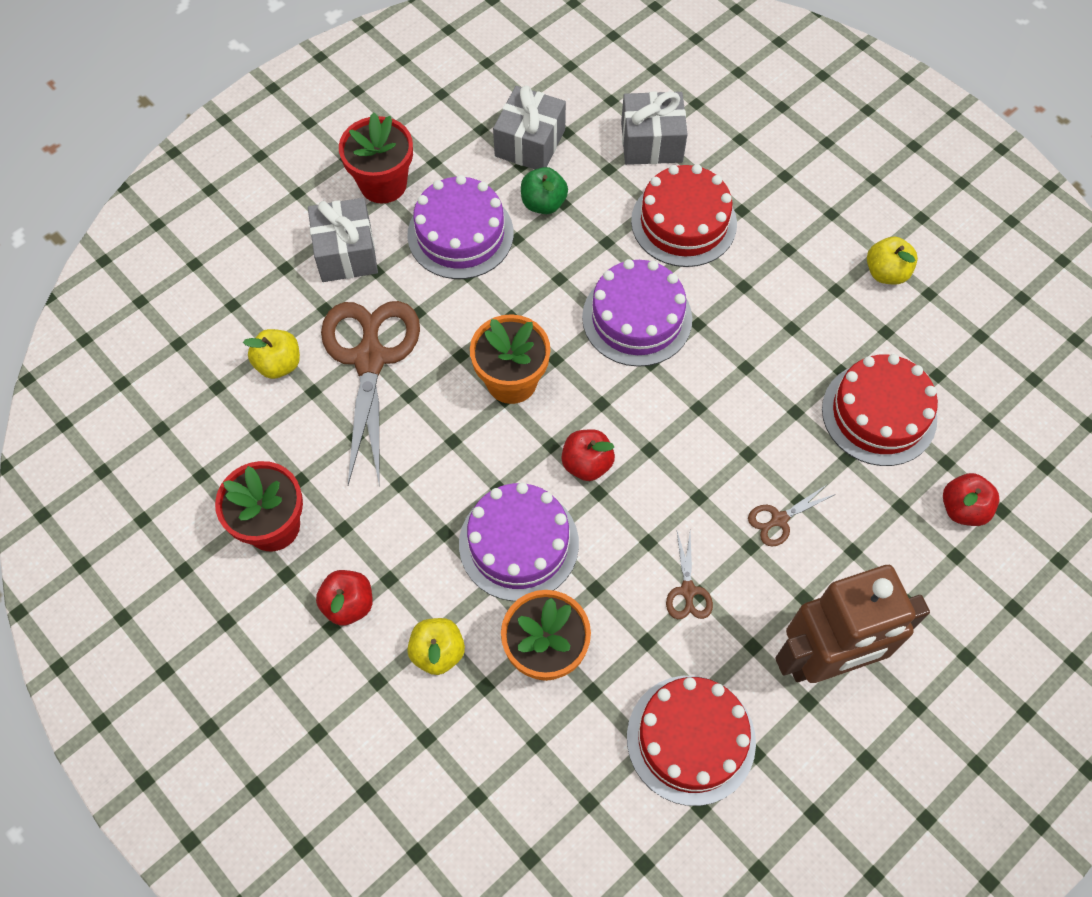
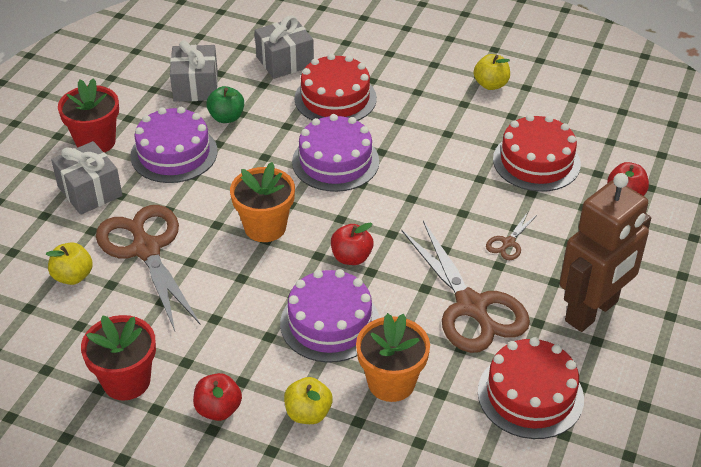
camera: 25 degrees left, 20 degrees down
brown scissors [666,532,713,619] -> brown scissors [402,221,530,353], size x2.34

